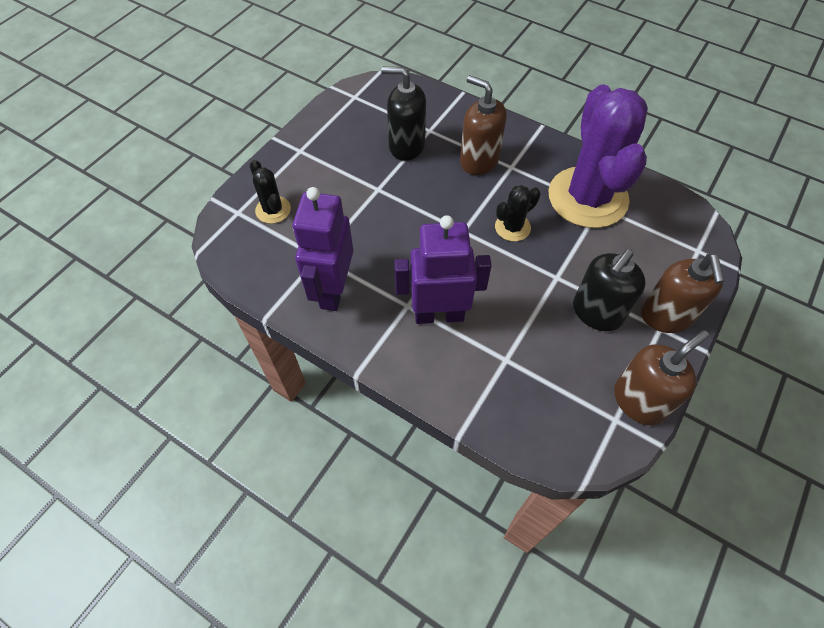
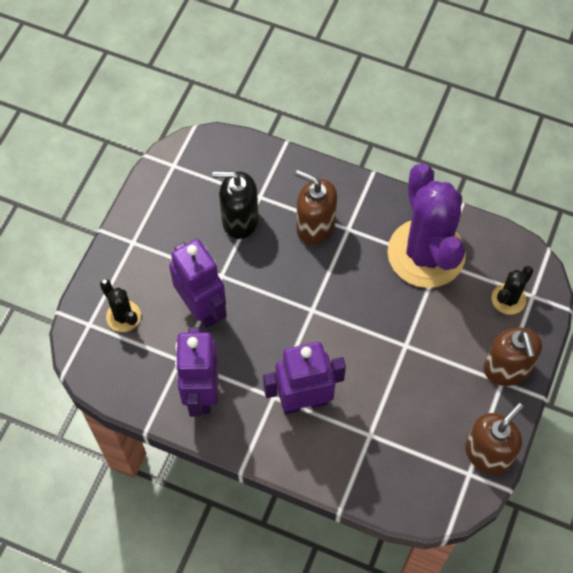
camera: 10 degrees left, 5 degrees up
black cactus [495,185,541,241] -> black cactus moved to [492,266,533,315]
black soap dispenser [573,249,646,331] -> none
none -> purple robot [169,239,227,328]

